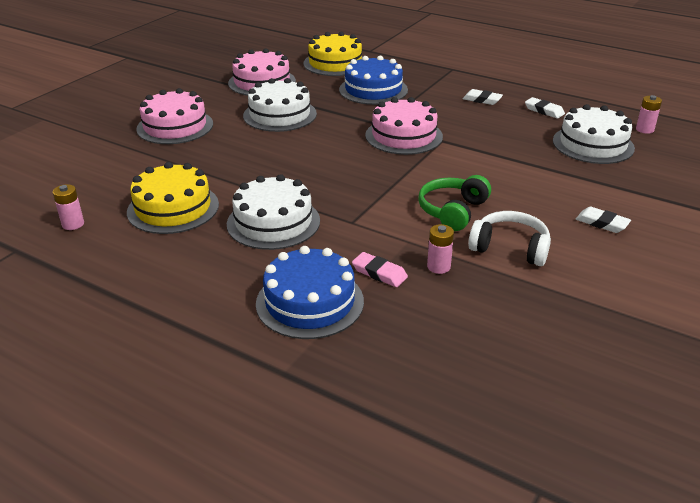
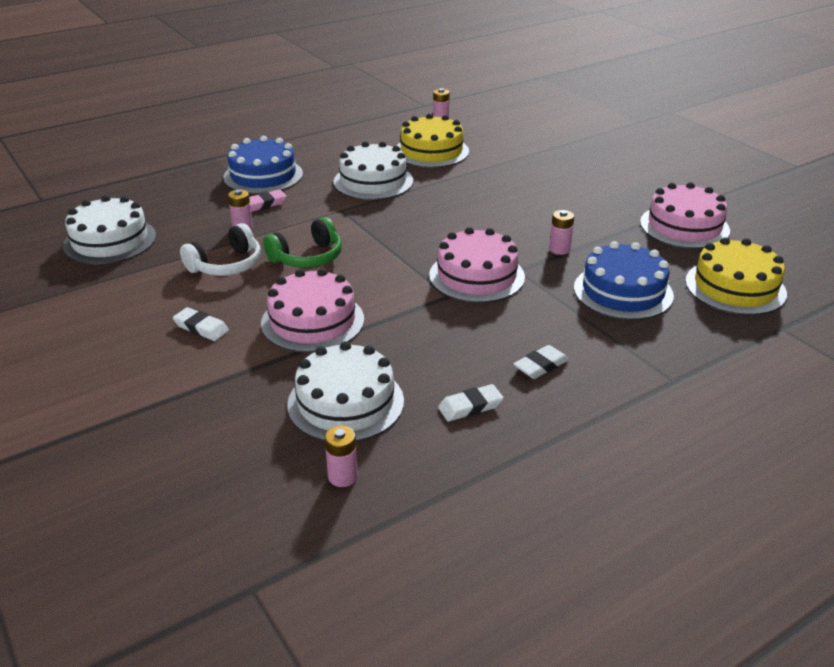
camera: 115 degrees right, 0 degrees up
pink cake [136,88,213,144] -> pink cake moved to [261,268,364,353]
white cake [243,78,317,132] -> white cake moved to [63,195,156,264]
green headphones [418,175,491,231] -> green headphones turned 90 degrees clockwise [263,217,342,268]
white eraser [576,207,631,233] -> white eraser turned 60 degrees clockwise [173,307,229,341]
none -> pink battery [549,210,574,255]

